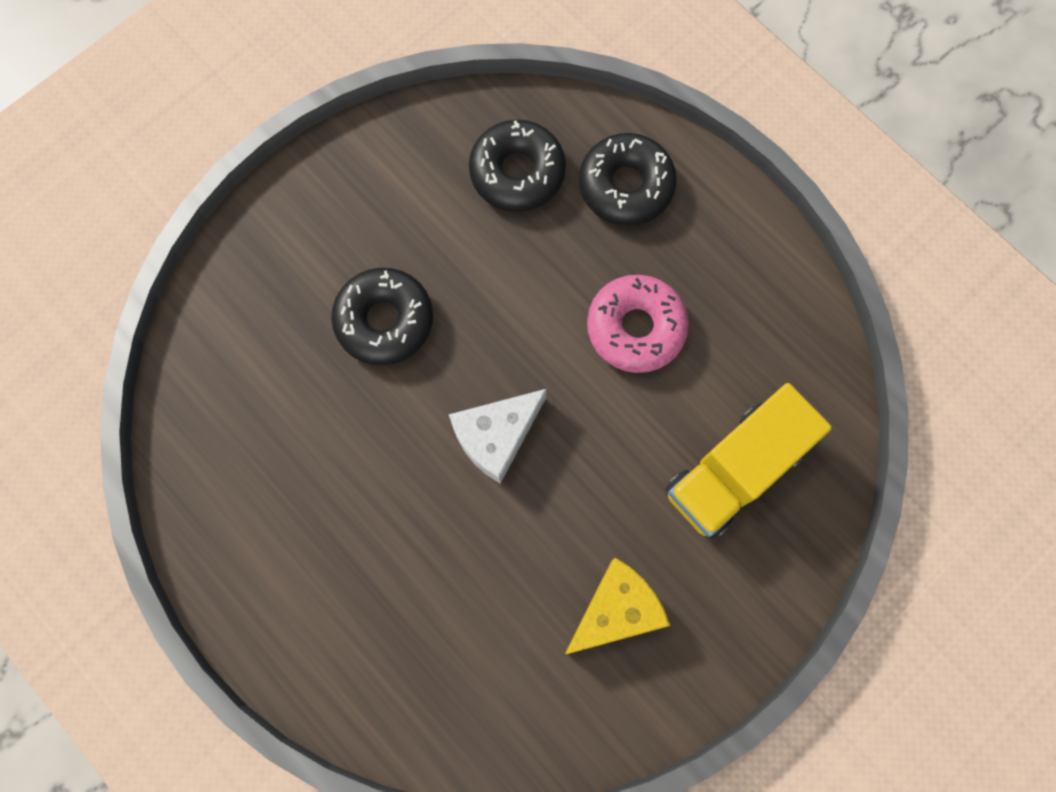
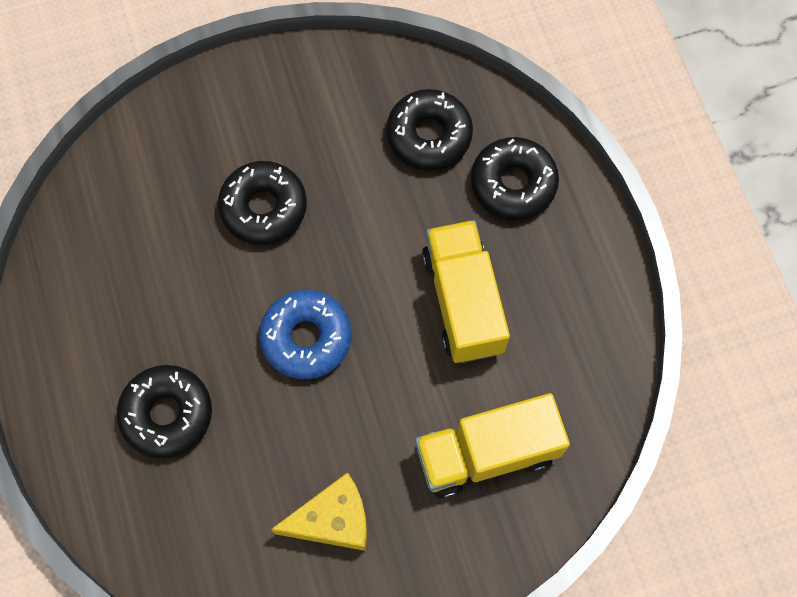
camera: 25 degrees right, 5 degrees down
white cheese [448,389,547,484] -> blue donut [259,290,352,379]
pink donut [587,275,689,373] -> yellow truck [422,220,510,363]
none -> black donut [117,365,212,458]

